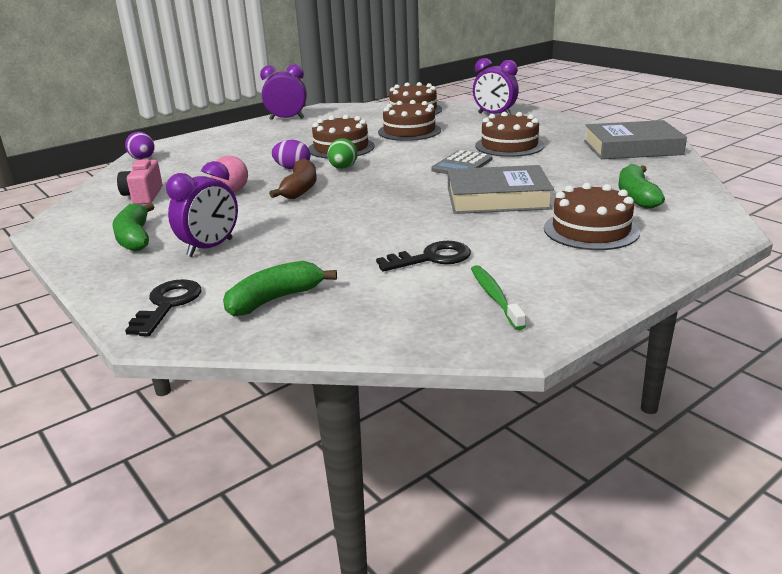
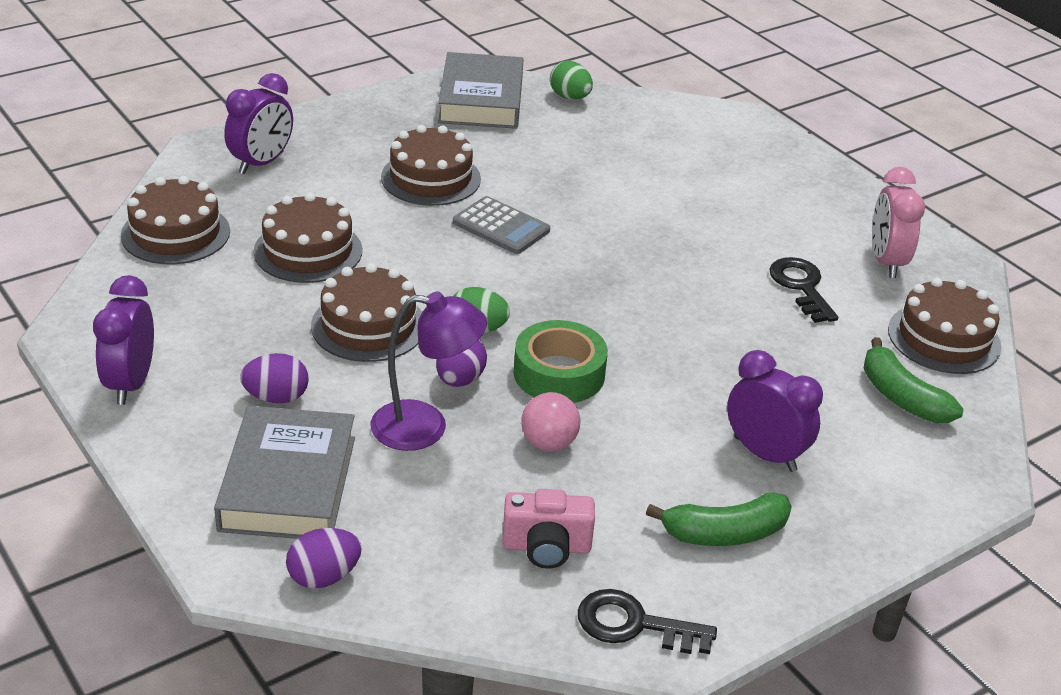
camera: 90 degrees left, 10 degrees up
black key [125,279,201,336] -> black key moved to [578,589,717,654]
brown banana [269,158,317,199] -> green tape [514,320,608,403]
grey book [448,165,554,214] -> grey book moved to [214,406,355,539]
green toothbrush [471,265,526,330] -> pink clock [872,167,925,278]
brown cake [544,183,640,250] -> brown cake moved to [888,278,1001,374]
green banana [618,164,665,209] -> none
none -> purple egg [240,353,309,403]
none -> purple lamp [370,291,487,451]
none -> green egg [550,61,593,100]

